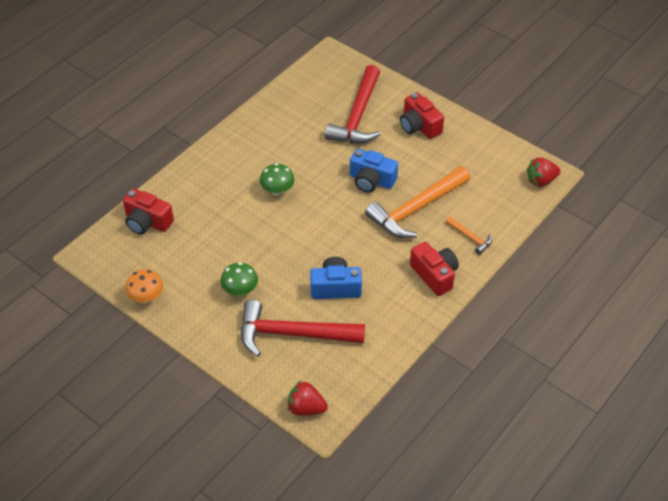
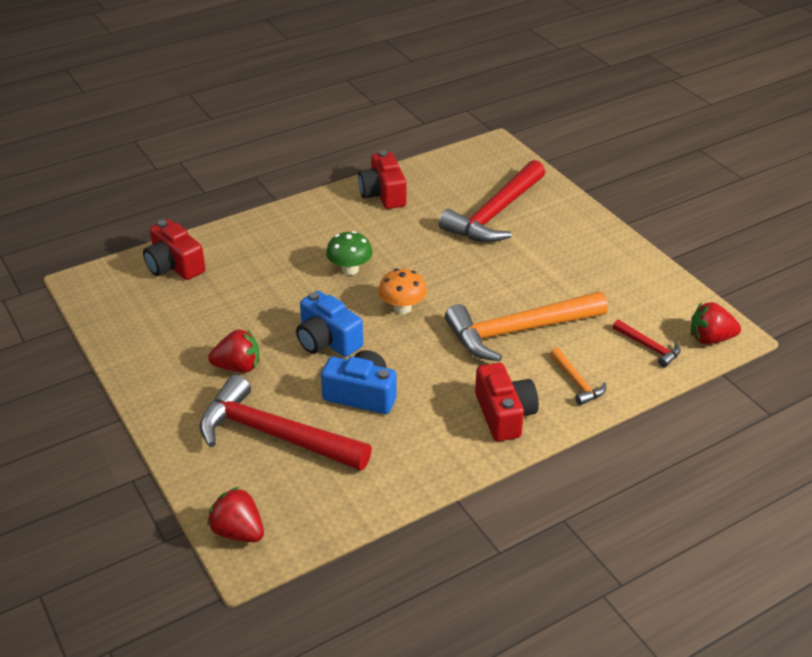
camera: 20 degrees right, 10 degrees down
orange mushroom [125,269,163,304] -> orange mushroom moved to [378,269,427,314]
green mushroom [221,262,258,297] -> red strawberry [208,329,260,372]
blue camera [350,149,398,193] -> blue camera moved to [296,291,363,357]
red camera [400,92,444,139] -> red camera moved to [358,151,406,209]
none -> red hammer [613,319,681,368]

